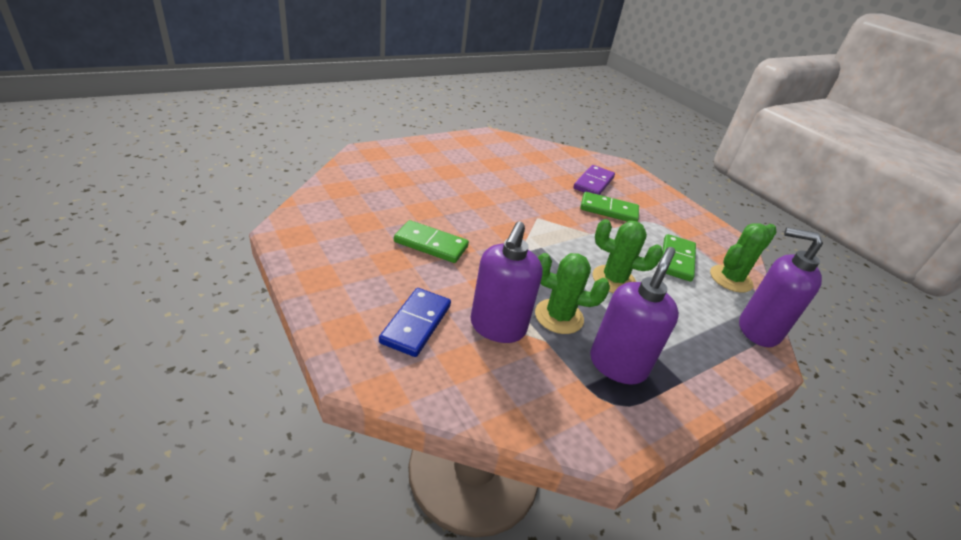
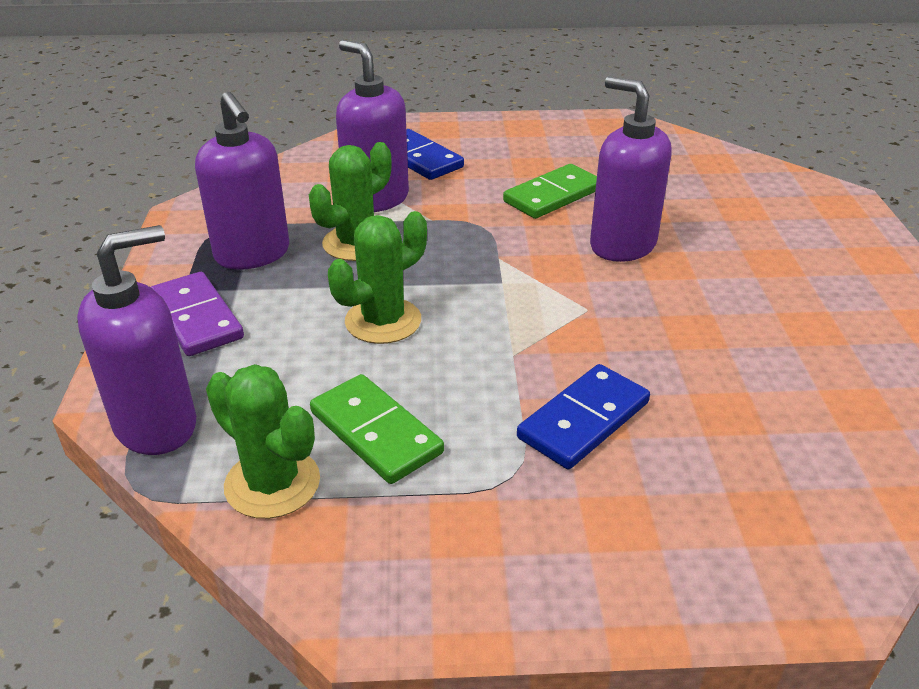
camera: 125 degrees right, 0 degrees up
purple domino [573,165,615,195] -> purple domino moved to [151,272,244,356]
green domino [580,192,639,222] -> blue domino [517,364,650,469]
green cactus [710,223,777,293] -> green cactus turned 45 degrees counterclockwise [206,364,320,519]
none -> purple soap dispenser [590,76,672,262]

